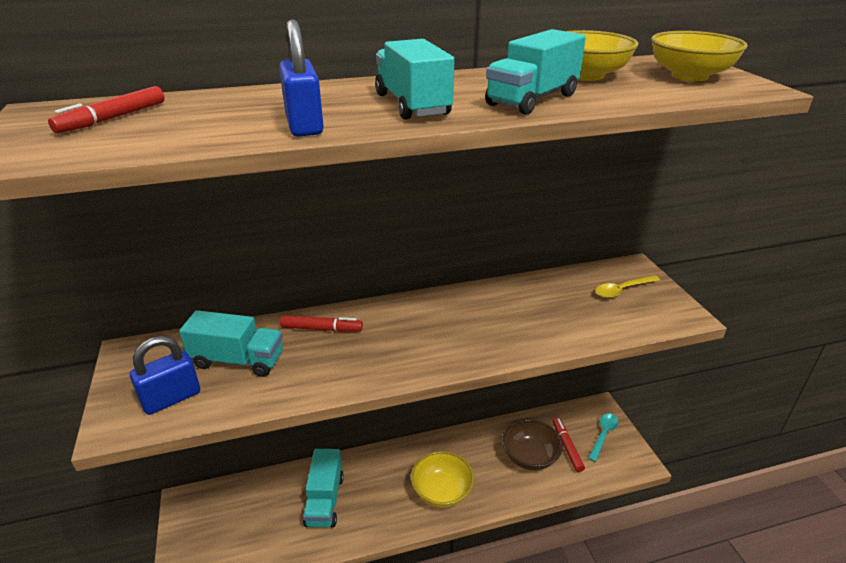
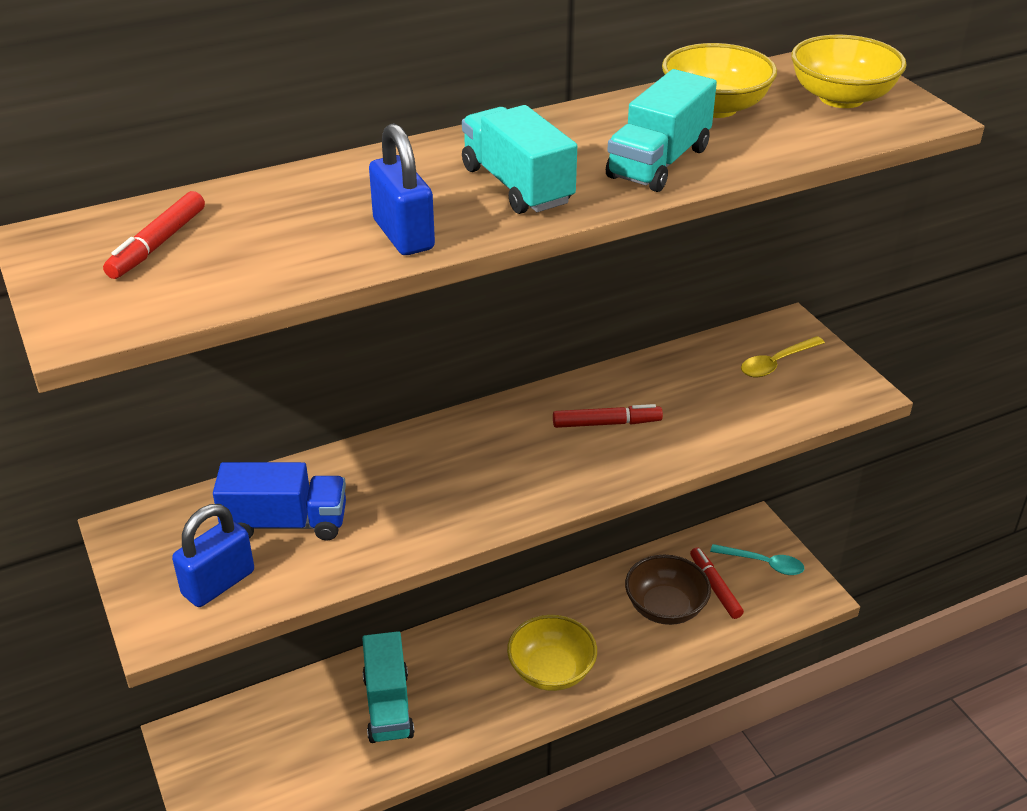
camera: 10 degrees left, 5 degrees up
turquoise truck [179,310,283,377] -> blue truck [213,462,346,541]
red marker [280,315,363,332] -> red marker moved to [553,404,663,428]
turquoise spoon [588,413,618,462] -> turquoise spoon turned 90 degrees clockwise [710,544,804,575]

